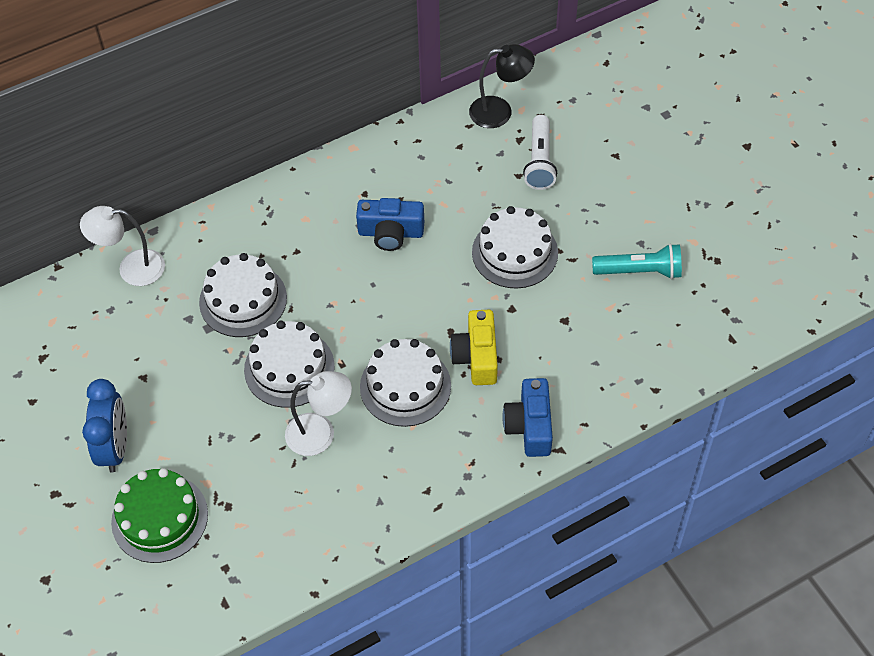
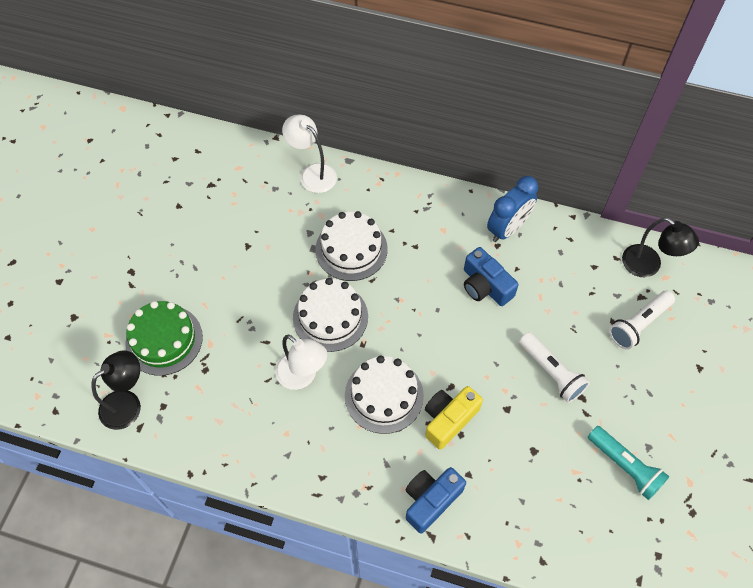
camera: 45 degrees right, 5 degrees up
blue clock [82,379,127,473] -> blue clock moved to [487,176,538,242]
white cake [472,206,558,288] -> white flashlight [519,332,590,403]
none -> black lamp [92,351,141,430]

